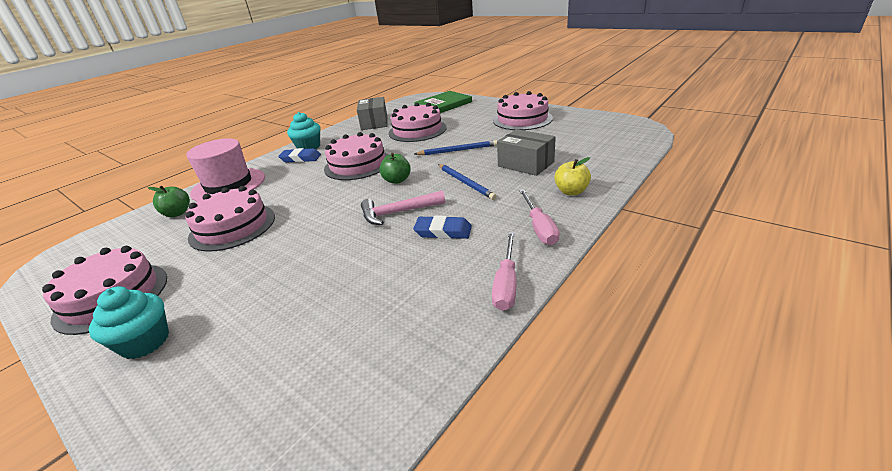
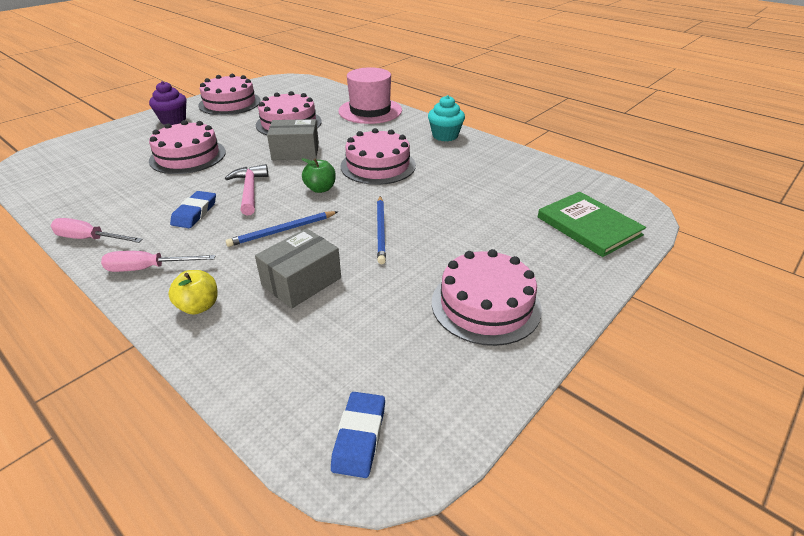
camera: 90 degrees right, 5 degrees up
turquoise cupcake [89,286,169,359] -> purple cupcake [149,81,187,125]
green apple [148,186,190,217] -> none
blue eraser [278,148,321,162] -> blue eraser moved to [331,392,385,478]
grey box [357,97,388,130] -> grey box moved to [267,119,319,160]
pink cake [389,103,447,142] -> pink cake moved to [149,120,226,174]

